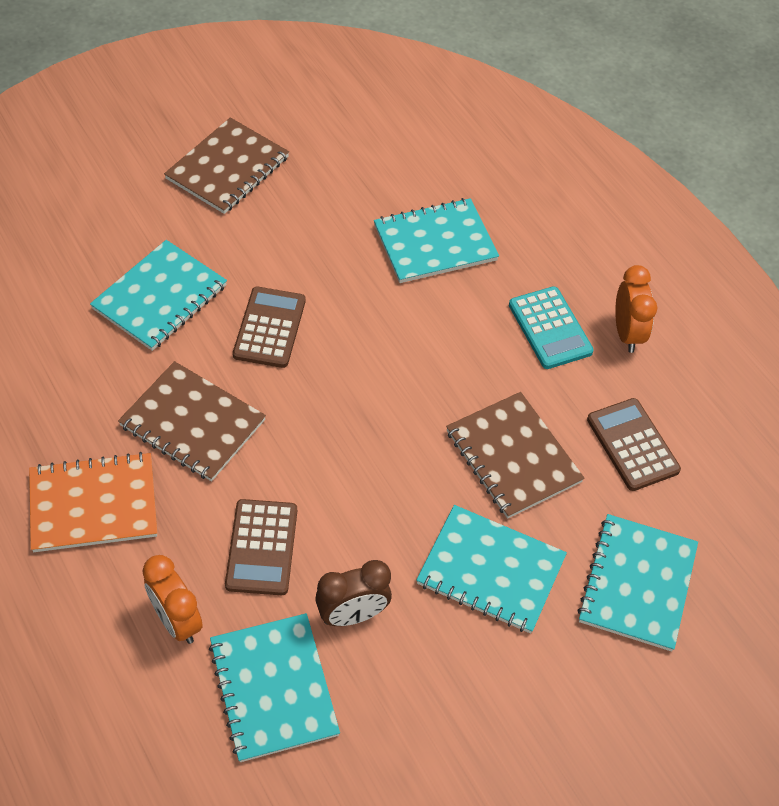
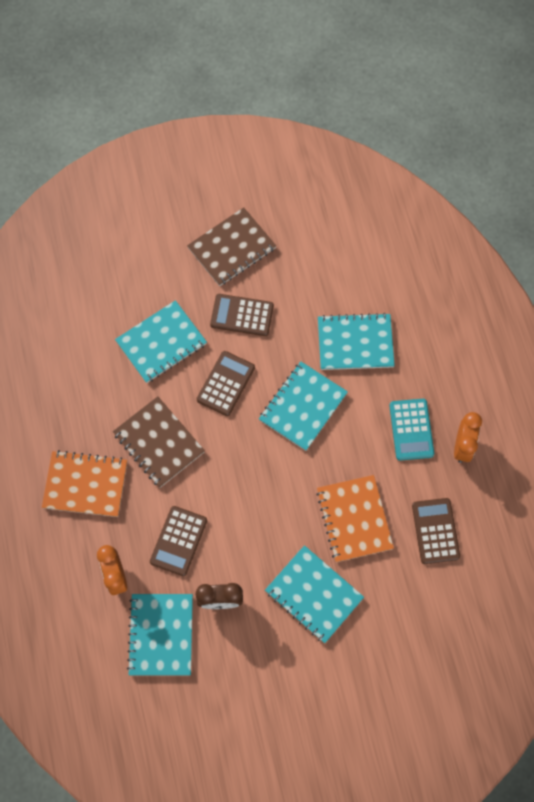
camera: 20 degrees right, 15 degrees up
brown notebook [446,392,585,519] -> orange notebook [316,475,394,562]
turquoise notebook [577,514,698,652] -> turquoise notebook moved to [259,361,348,451]
none -> brown calculator [210,294,274,336]

